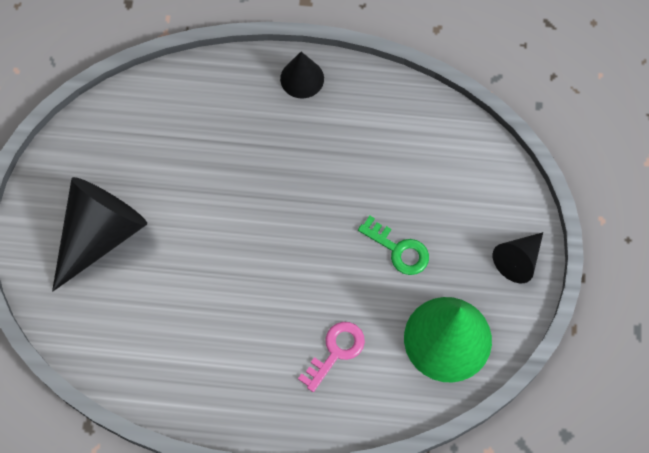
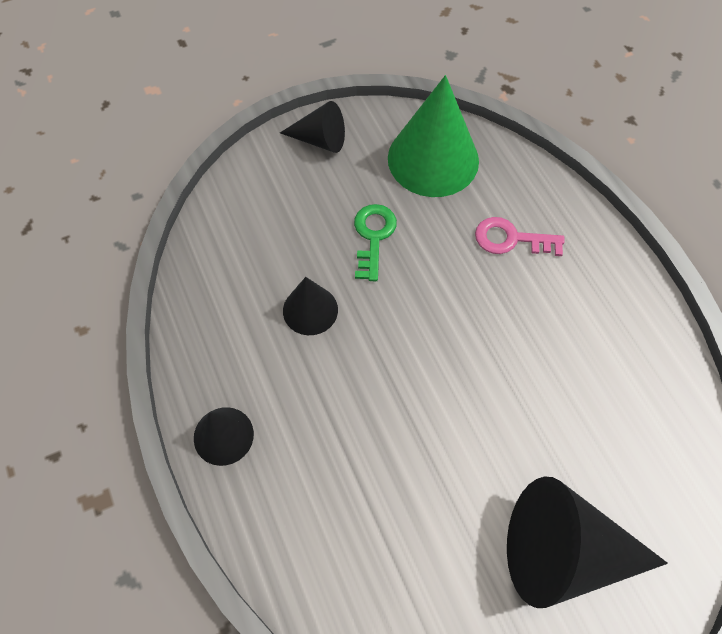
camera: 120 degrees left, 5 degrees down
none -> black cone [283,277,338,335]

